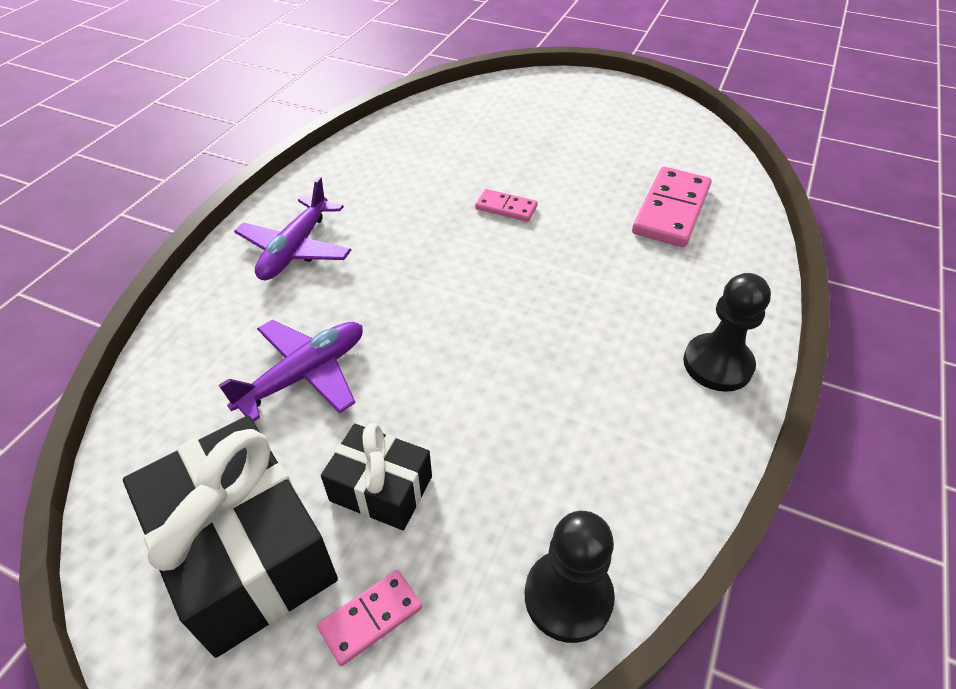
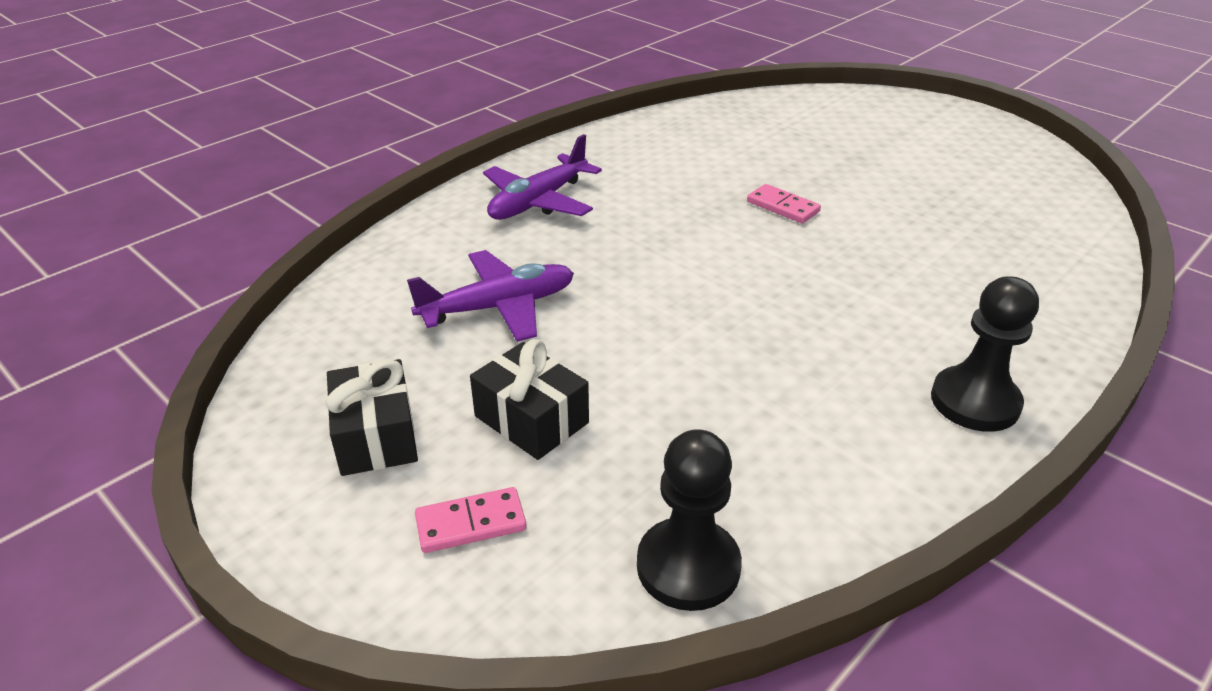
camera: 20 degrees right, 10 degrees down
black gift [123,415,338,658] -> black gift [325,359,418,476], size x0.55
pink domino [632,167,712,247] -> none

